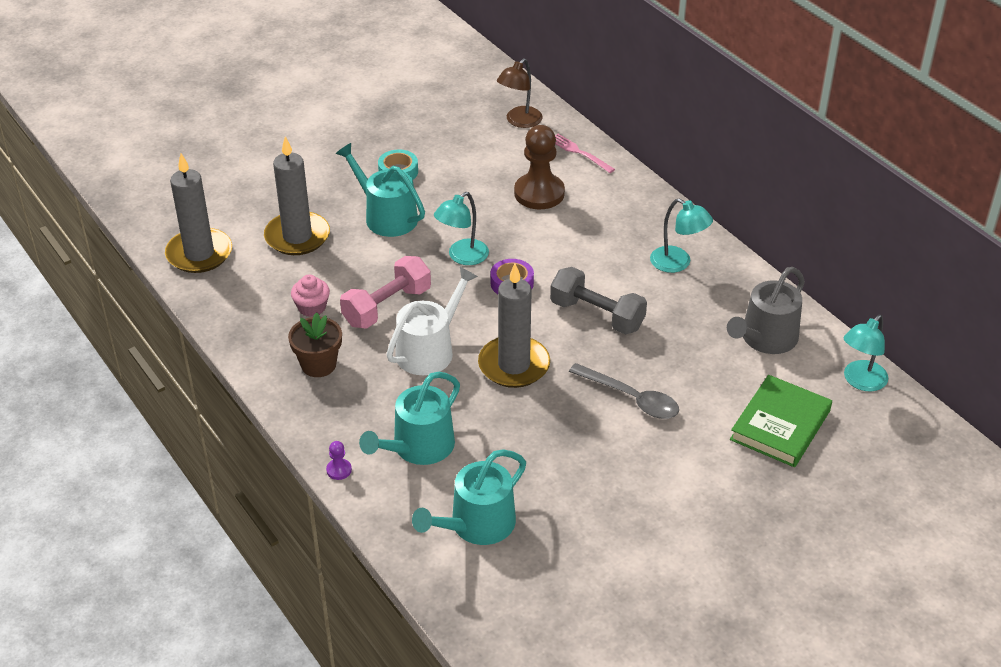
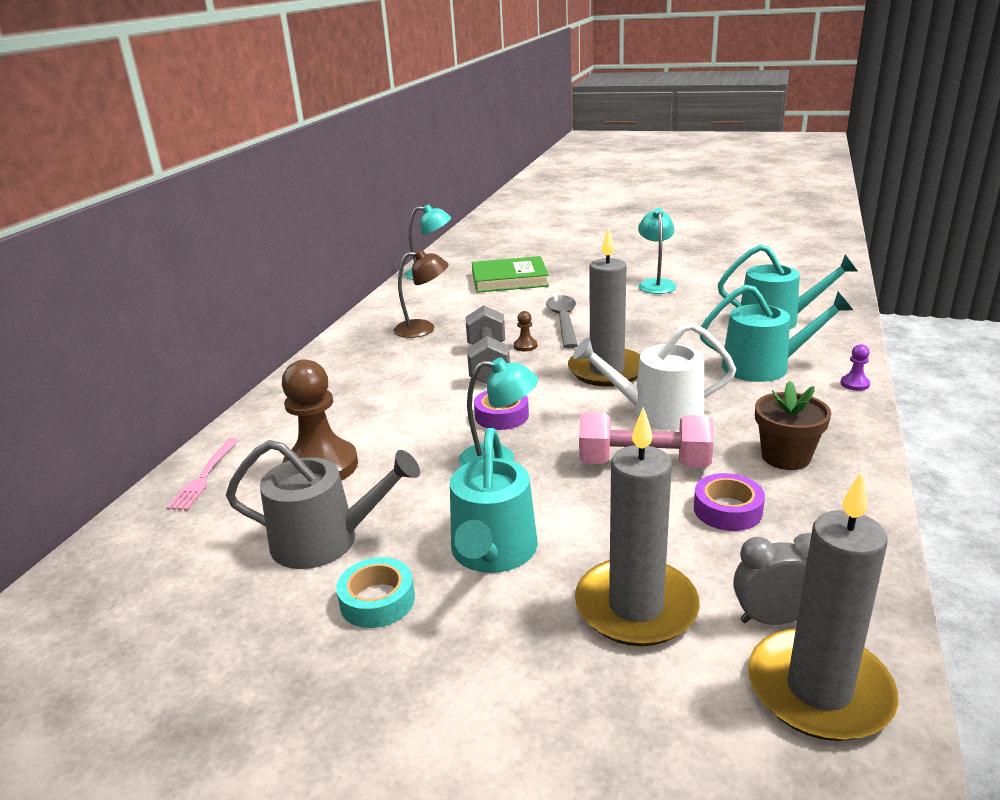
camera: 125 degrees left, 15 degrees down
pink cupcake [291,274,330,317] -> purple tape [694,473,765,531]
brown lamp [497,59,543,128] -> brown lamp moved to [394,249,449,338]
turquoise lamp [650,198,713,273] -> turquoise lamp moved to [638,208,677,294]
grey watering can [727,267,805,354] -> grey watering can moved to [226,440,420,569]
none -> brown pawn [514,311,537,351]
none -> grey clock [733,533,811,625]

